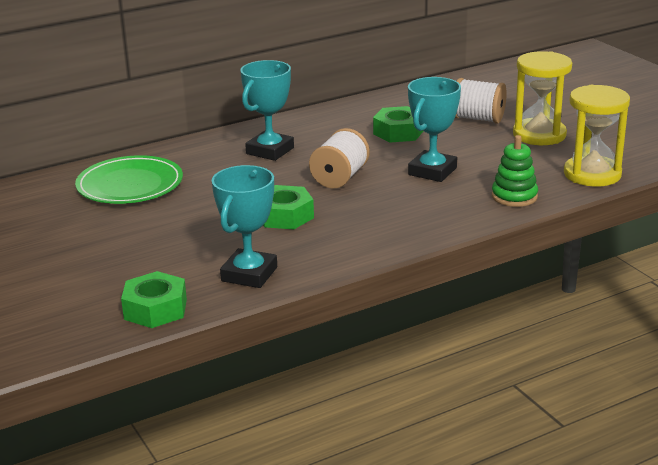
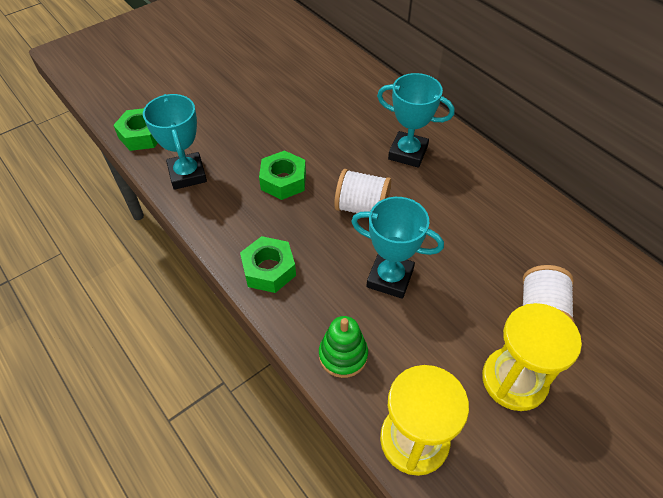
camera: 80 degrees right, 25 degrees up
green plate [75,155,183,204] -> none
turquoise trophy [212,165,277,288] -> turquoise trophy turned 60 degrees clockwise [143,94,207,190]
green nut [373,106,424,142] -> green nut moved to [240,236,296,293]

